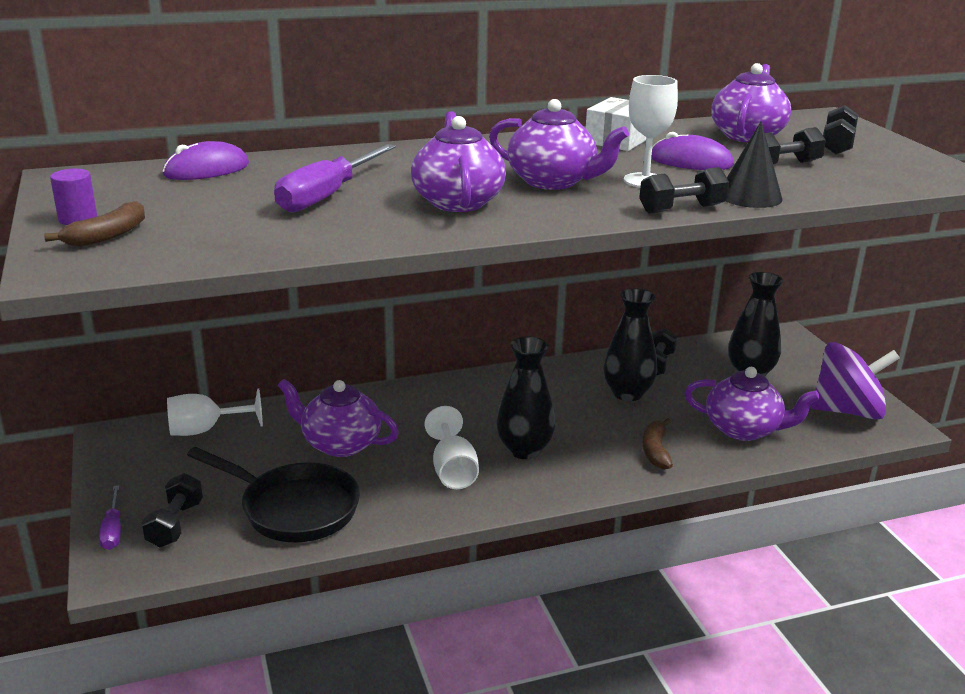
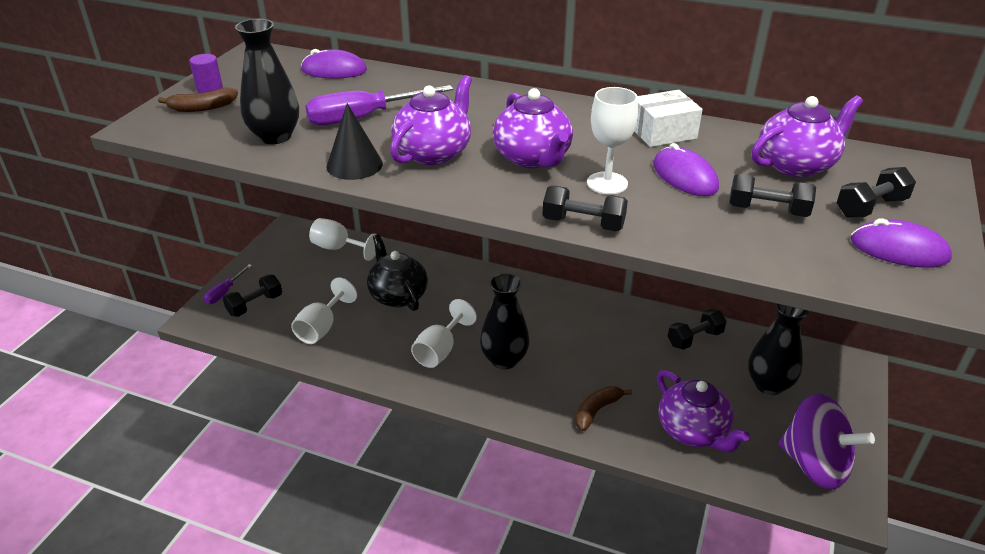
camera: 40 degrees right, 10 degrees up
black pan [187,447,360,542] -> white goblet [291,277,357,344]
purple teapot [278,379,399,457] -> black teapot [367,234,428,311]
black vase [603,288,658,401] -> black vase moved to [235,19,299,144]
black cone [726,121,783,208] -> black cone moved to [327,103,383,180]
none -> purple mouse [850,218,952,268]

